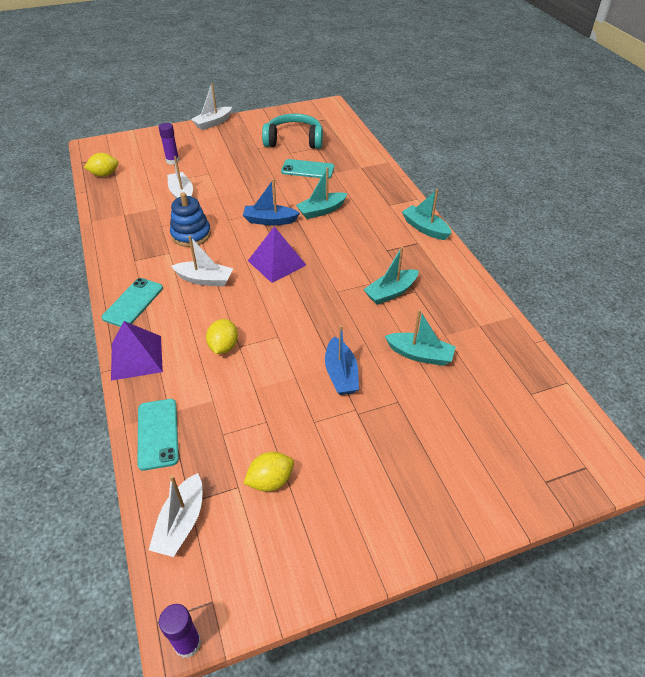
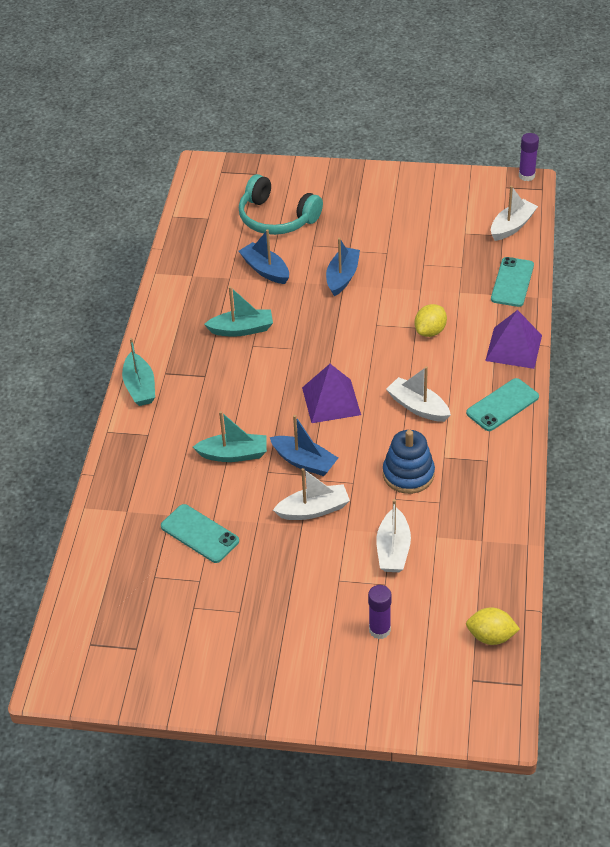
camera: 150 degrees left, 0 degrees up
white boat [191,83,232,130] -> white boat moved to [273,468,350,520]
yellow lemon [243,452,294,492] -> none
turquoise headphones [262,114,323,149] -> turquoise headphones moved to [239,174,323,235]
turquoise boat [385,309,456,366] -> blue boat [239,229,289,284]

